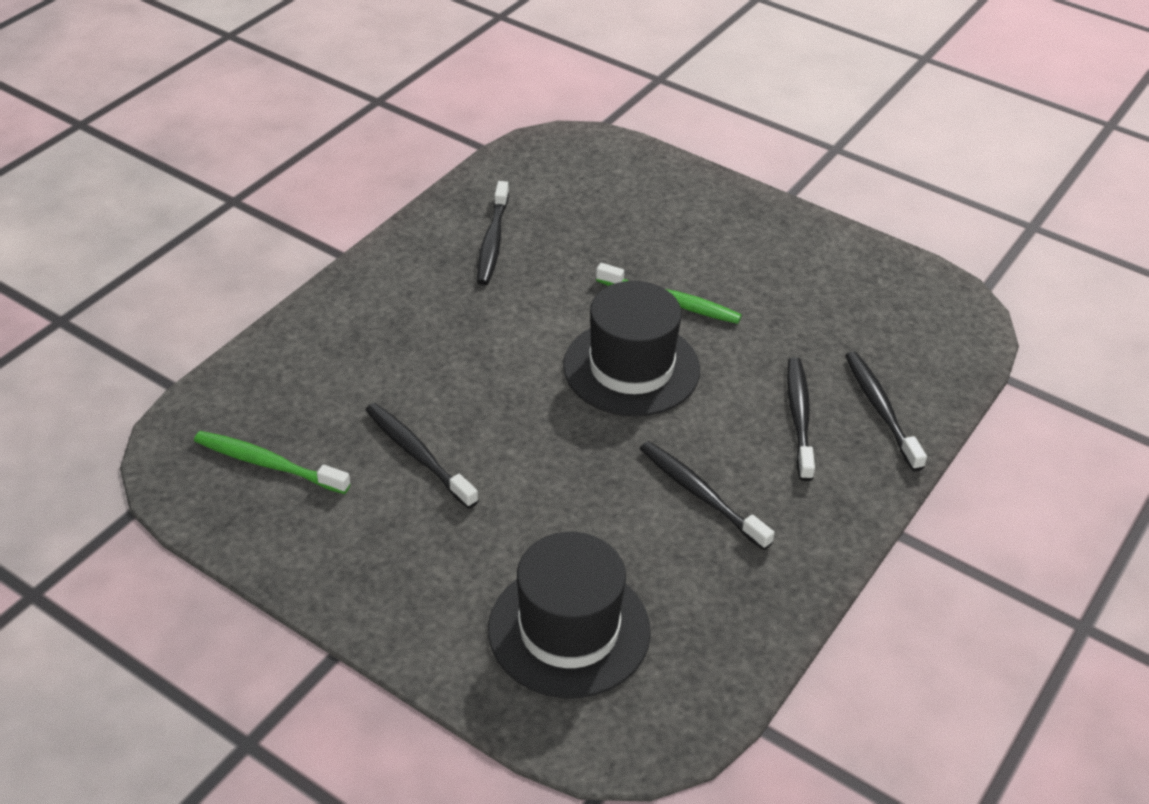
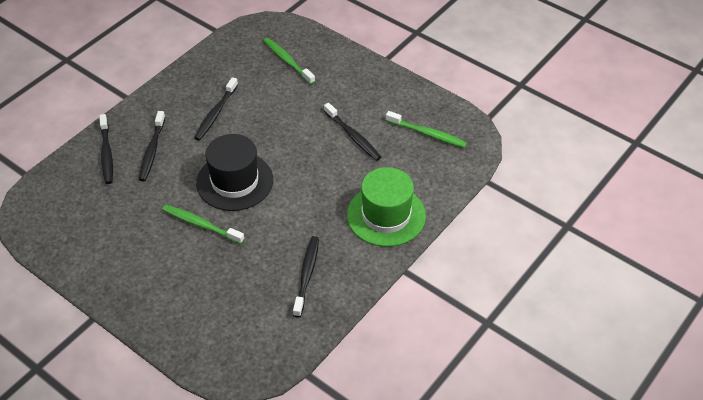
camera: 175 degrees left, 5 degrees up
black hat [488,532,651,698] -> green toothbrush [263,38,315,85]
black toothbrush [640,441,774,550] -> black toothbrush turned 60 degrees clockwise [194,77,238,141]
none -> green hat [347,167,426,247]

